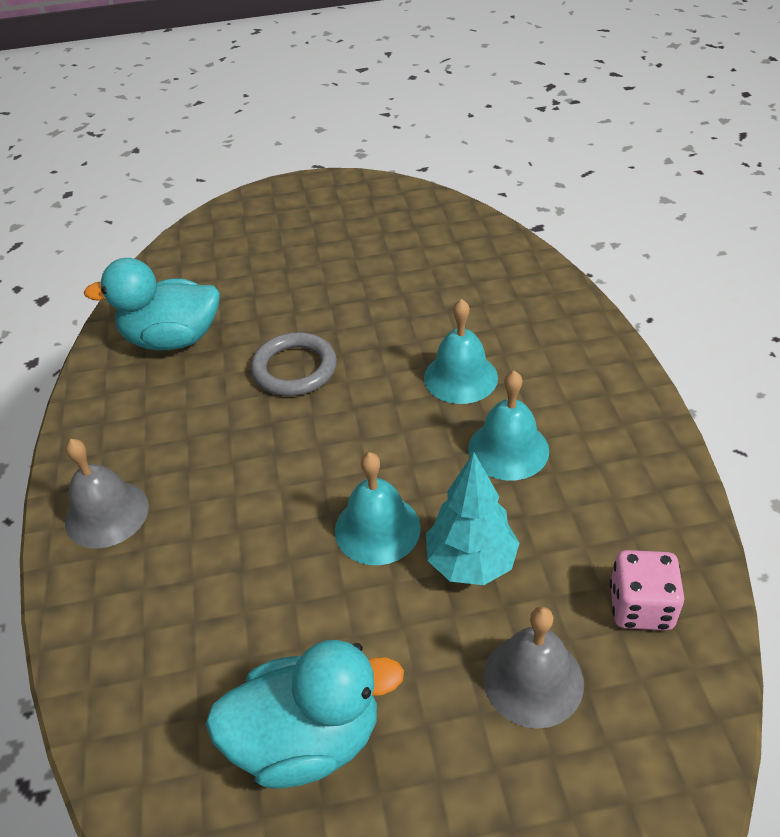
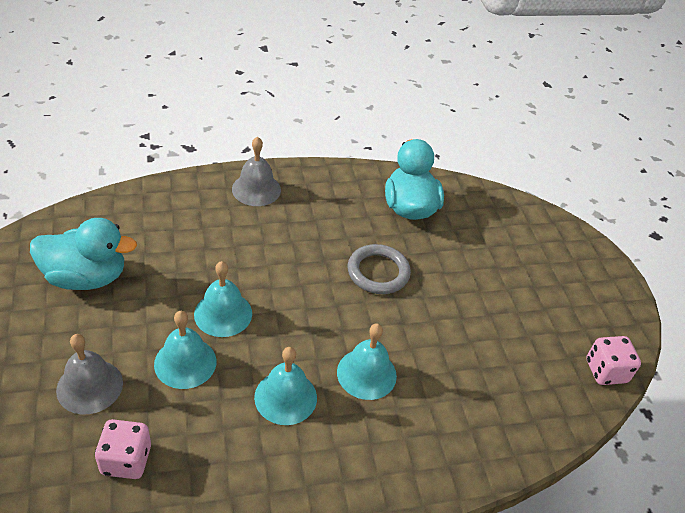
camera: 80 degrees right, 0 degrees up
turquoise duck [205,640,404,789] -> turquoise duck turned 75 degrees counterclockwise [30,218,137,290]
turquoise tree [426,452,520,585] -> turquoise bell [154,311,217,389]
none -> pink dice [586,336,641,385]

